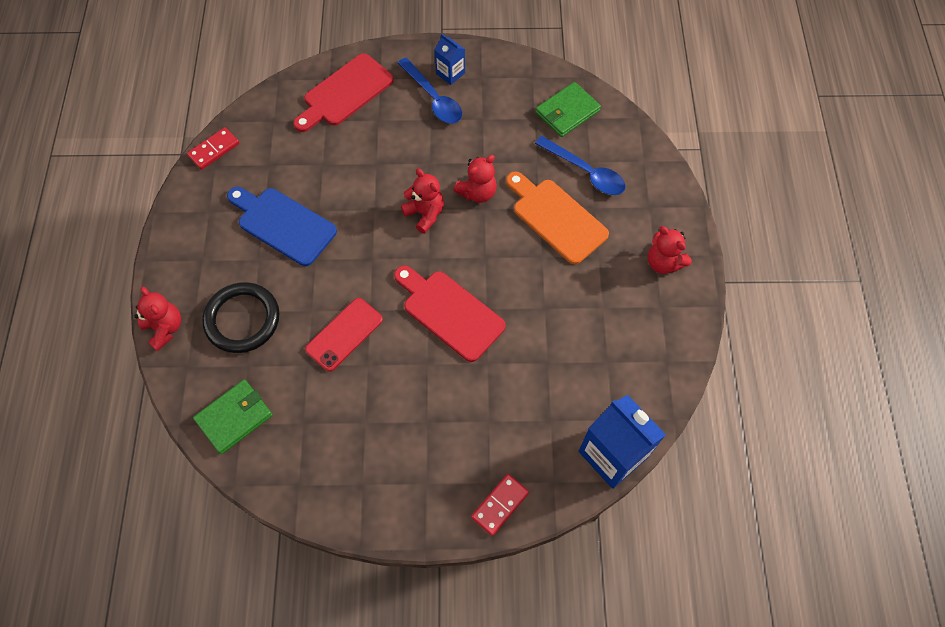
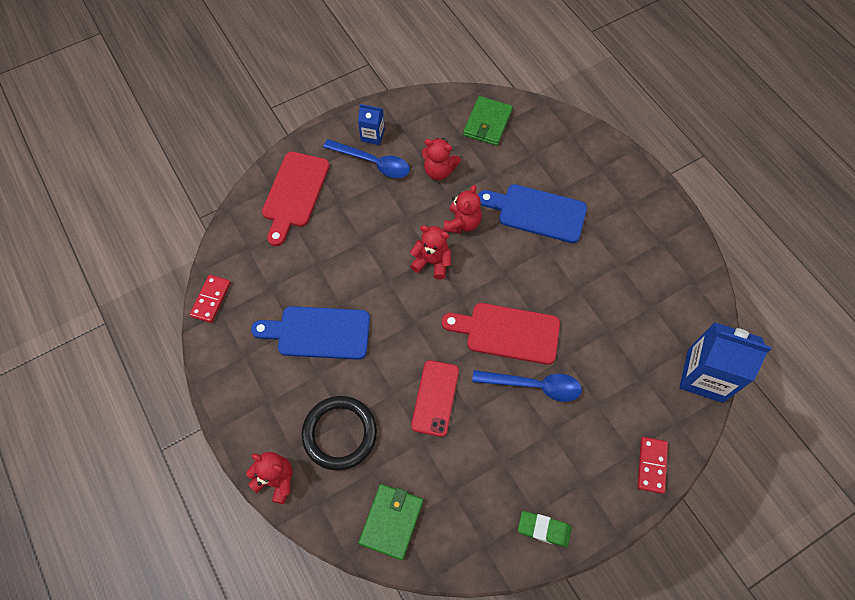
camera: 30 degrees left, 0 degrees up
orange cutting board [506,171,609,264] -> blue cutting board [478,184,587,243]
blue spoon [535,136,625,195] -> blue spoon moved to [472,370,582,402]
red teddy bear [648,226,692,274] -> red teddy bear moved to [422,138,461,180]
none -> green eraser [518,511,572,547]

